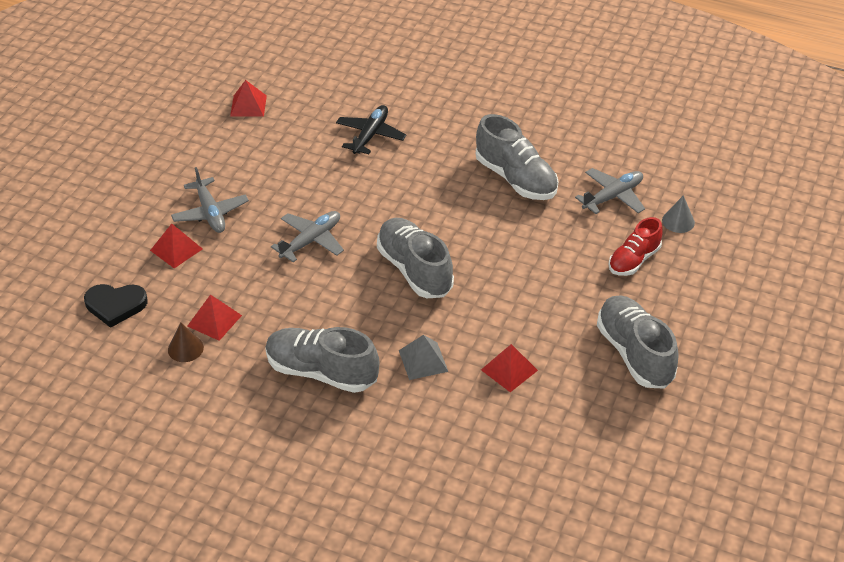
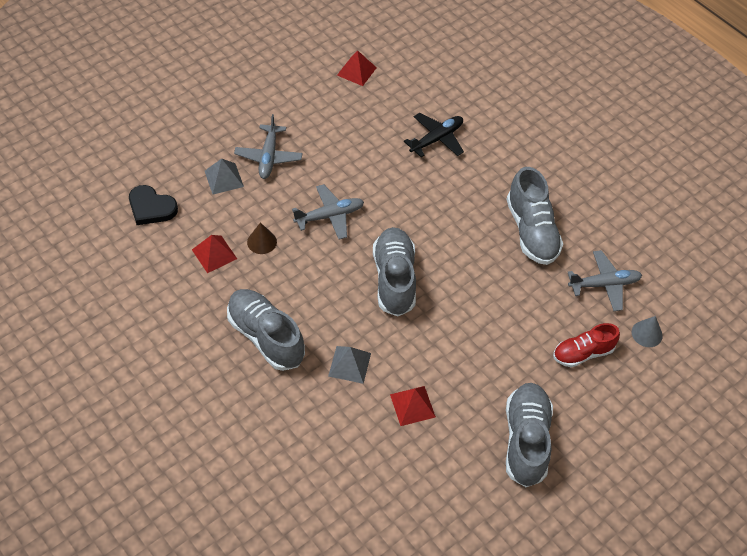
camera: 25 degrees right, 10 degrees up
red pyramid [150,224,202,268] -> grey pyramid [205,159,244,195]
brown cone [168,323,204,362] -> brown cone moved to [247,222,277,254]

